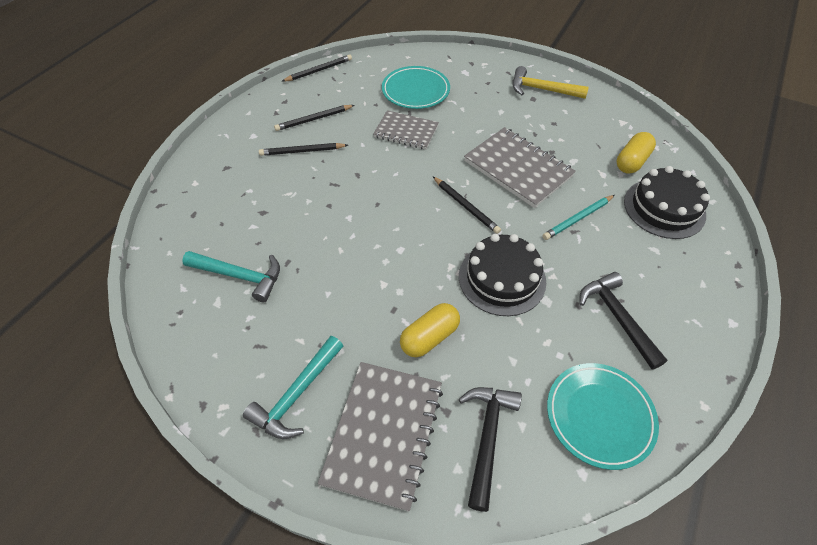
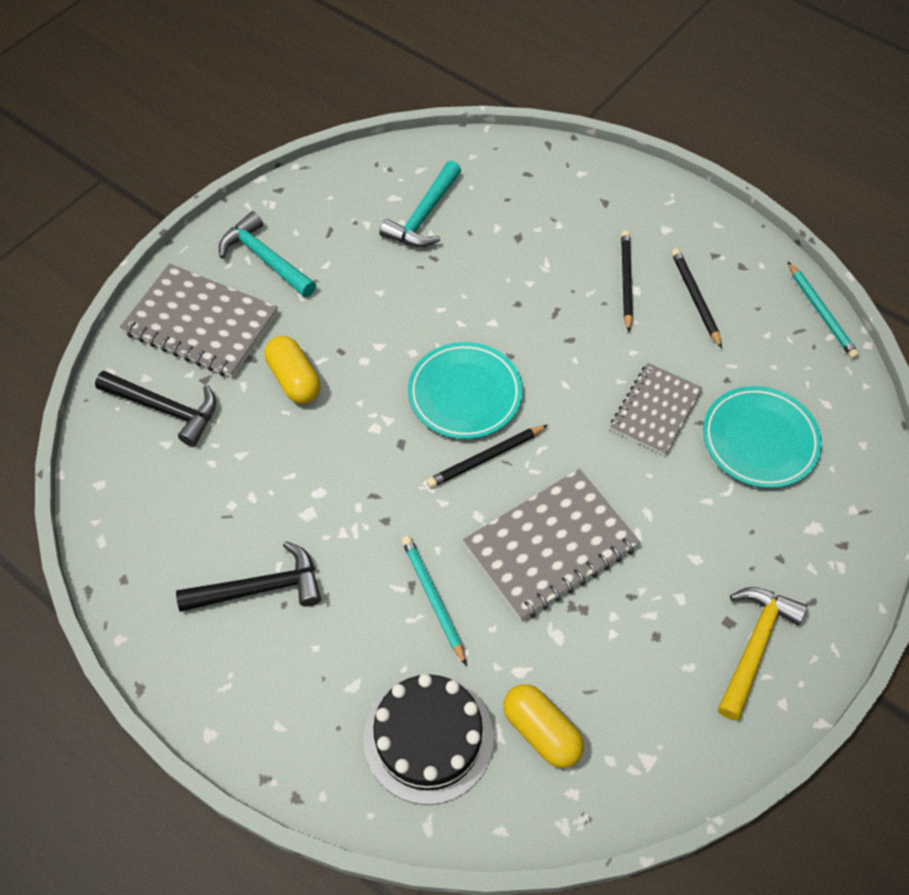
camera: 100 degrees right, 5 degrees up
black pencil [281,55,352,82] -> turquoise pencil [788,262,859,359]
black cake [459,234,546,316] -> none
turquoise plate [547,363,659,470] -> turquoise plate moved to [408,342,523,439]

